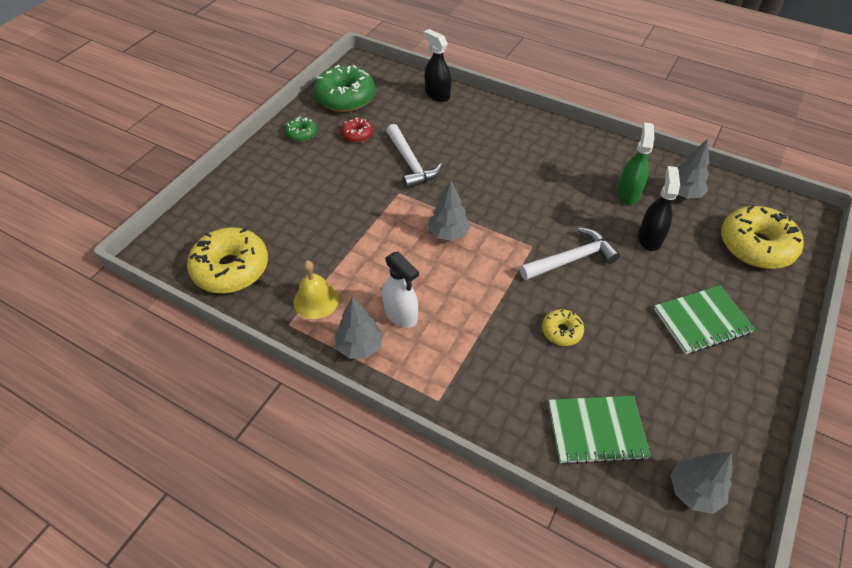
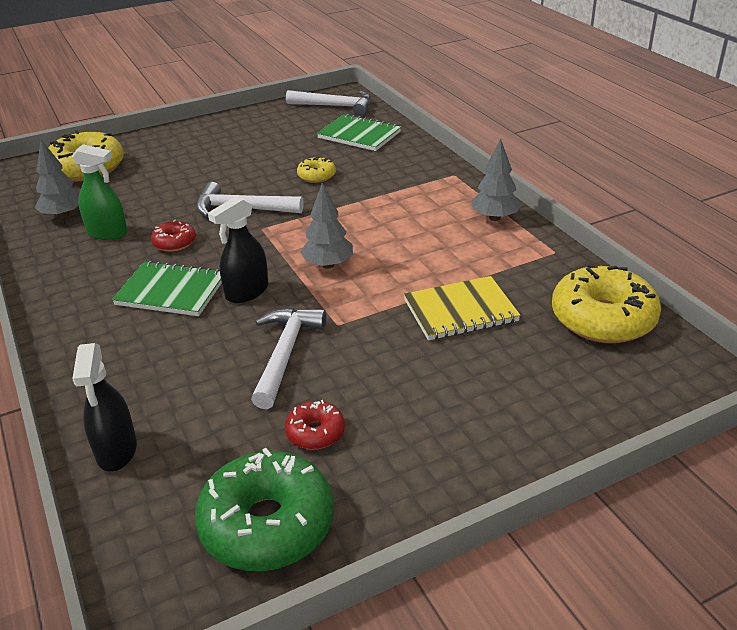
camera: 145 degrees left, 15 degrees down
green donut [285,117,317,142] -> none
yellow bell [293,260,339,319] -> none
white spray bottle [382,252,419,328] -> none
green spray bottle [617,122,654,205] -> green spray bottle turned 120 degrees counterclockwise [72,144,127,240]
black spray bottle [638,166,680,251] -> black spray bottle moved to [208,196,269,303]
green notebook [654,285,755,354] -> green notebook moved to [112,261,222,316]
grey tree [671,452,732,514] -> white hammer [286,90,371,116]
none -> red donut [151,219,196,252]
none -> yellow notebook [404,276,521,340]

